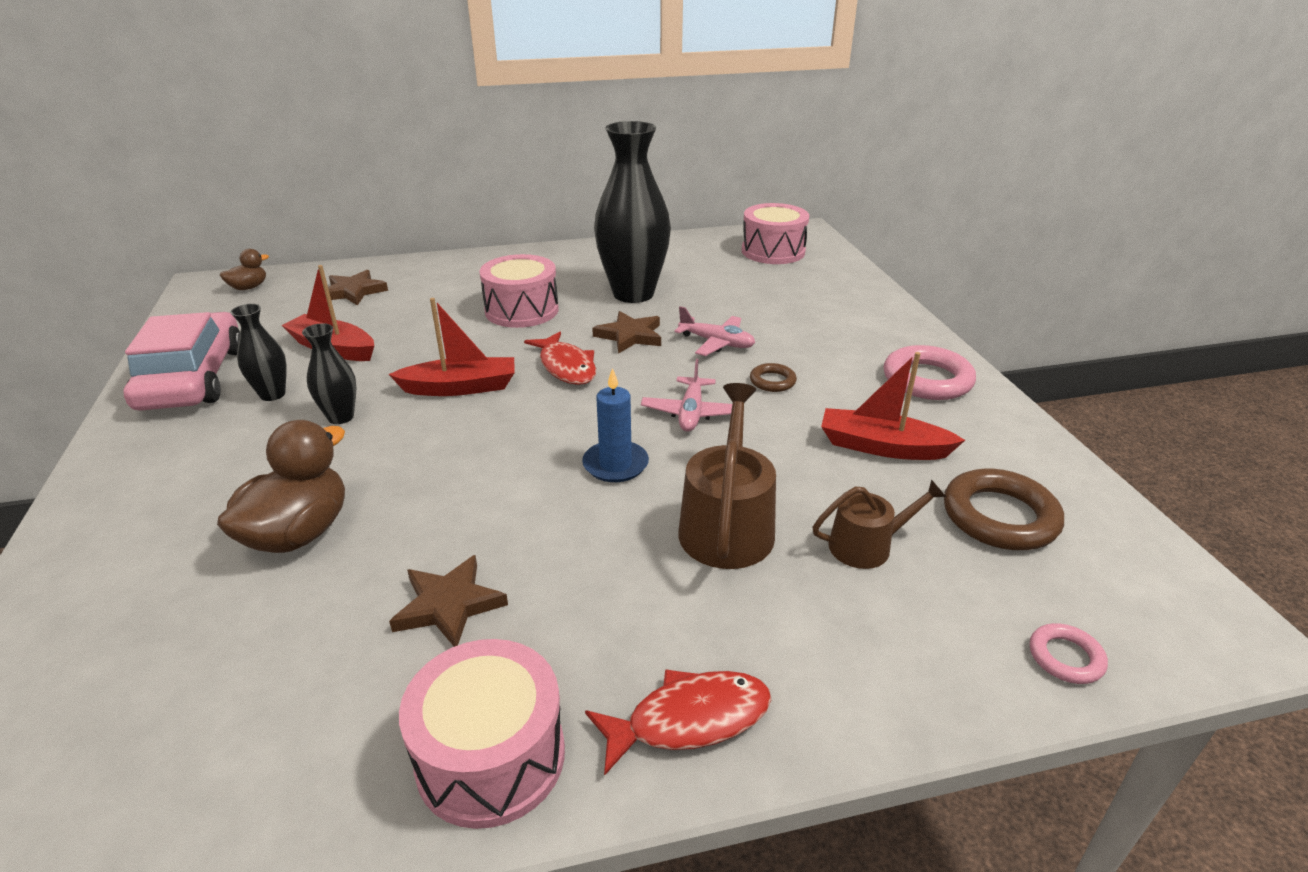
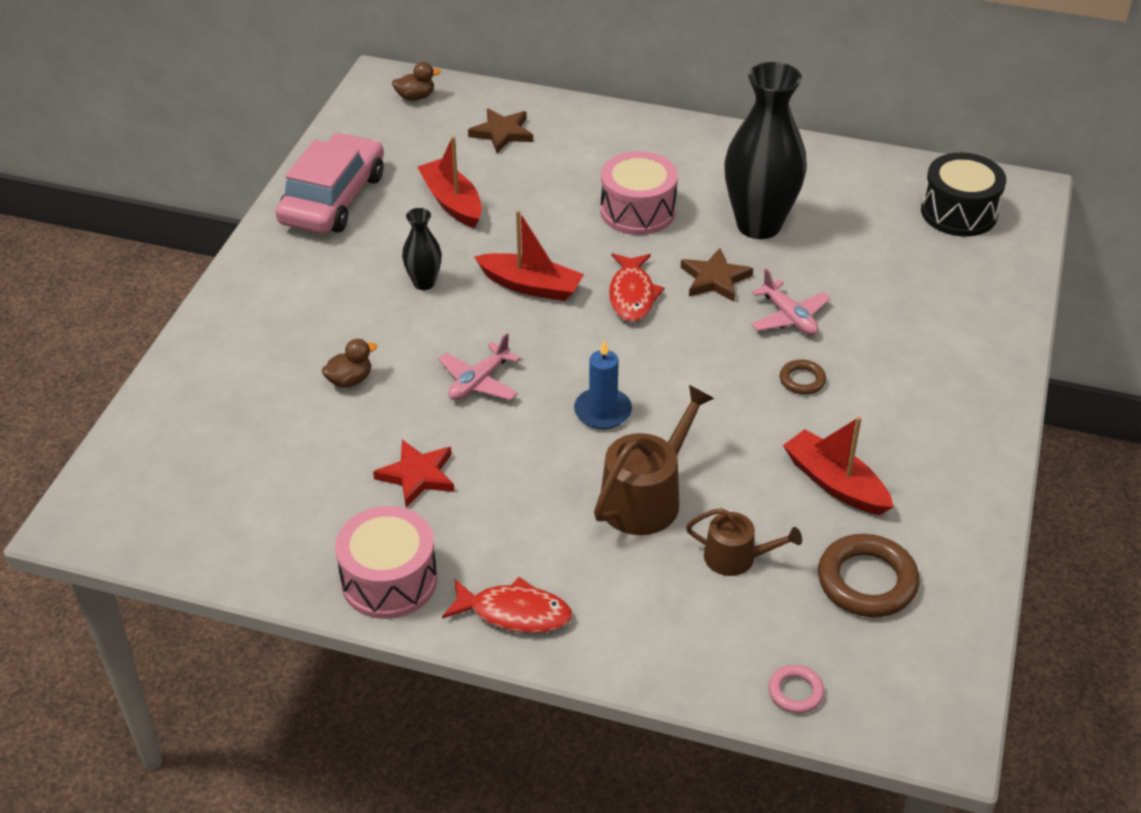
camera: 30 degrees right, 10 degrees up
brown duck [217,420,345,553] -> brown duck [322,339,377,388], size x0.53
black vase [230,304,287,401] -> none
brown star [389,555,508,647] -> red star [373,440,454,507]
pink plane [641,359,732,432] -> pink plane moved to [438,333,520,400]
pink drum [742,203,809,264] -> black drum [921,153,1006,236]
pink ring [884,345,976,400] -> none

